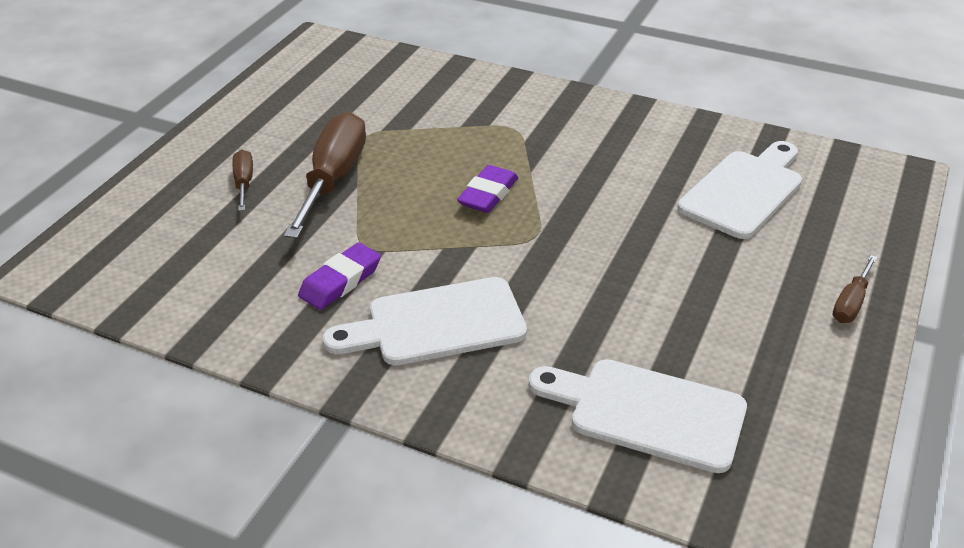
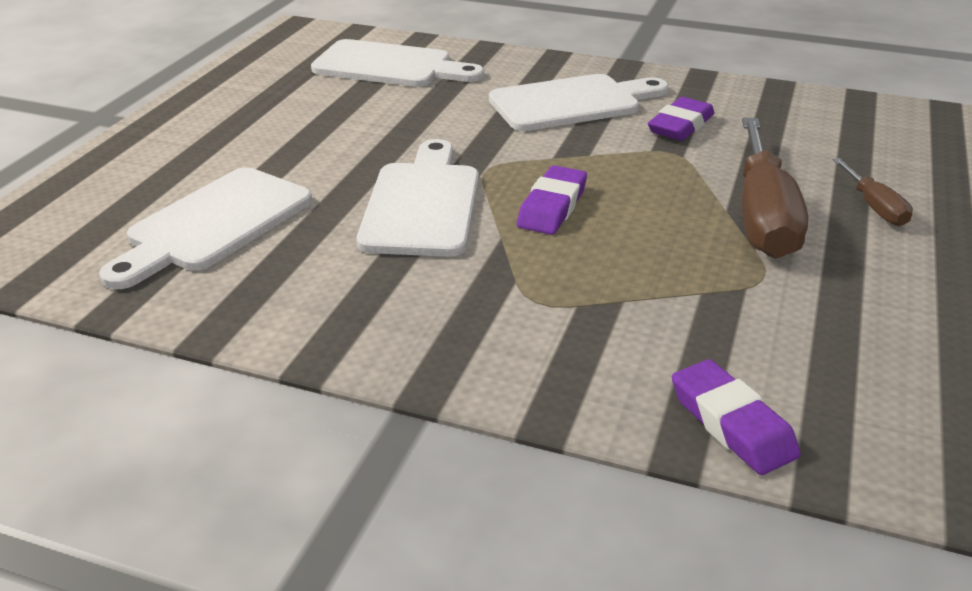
camera: 175 degrees right, 5 degrees down
brown screwdriver [833,255,878,323] -> none
none -> white cutting board [357,139,479,257]
none -> purple eraser [672,359,801,475]

